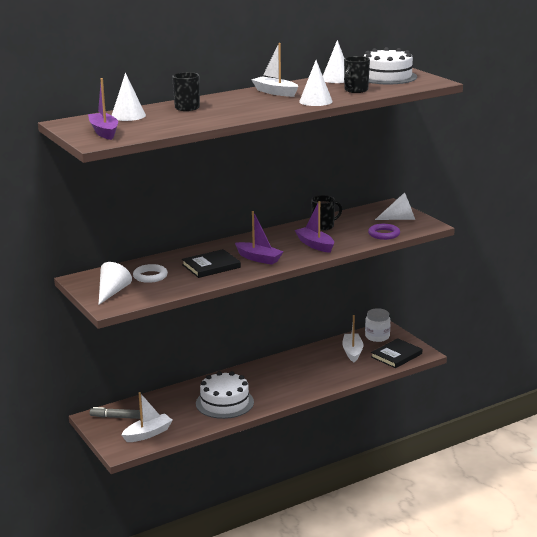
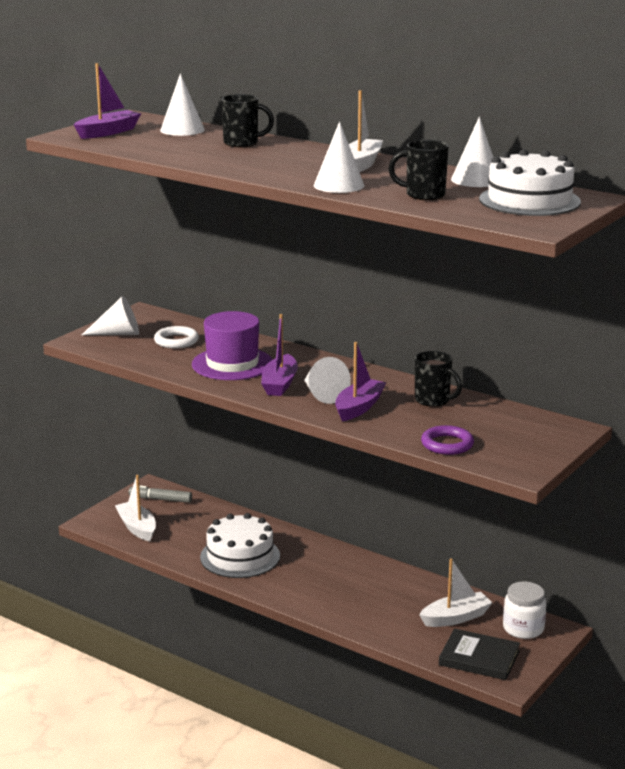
camera: 65 degrees right, 0 degrees up
grey marker [90,407,140,419] -> grey marker turned 60 degrees counterclockwise [128,485,192,503]
white boat [121,392,173,442] -> white boat turned 150 degrees counterclockwise [115,475,156,541]
black book [182,249,241,278] -> purple hat [192,311,273,380]
white cone [375,192,415,220] -> white cone moved to [304,357,351,404]

